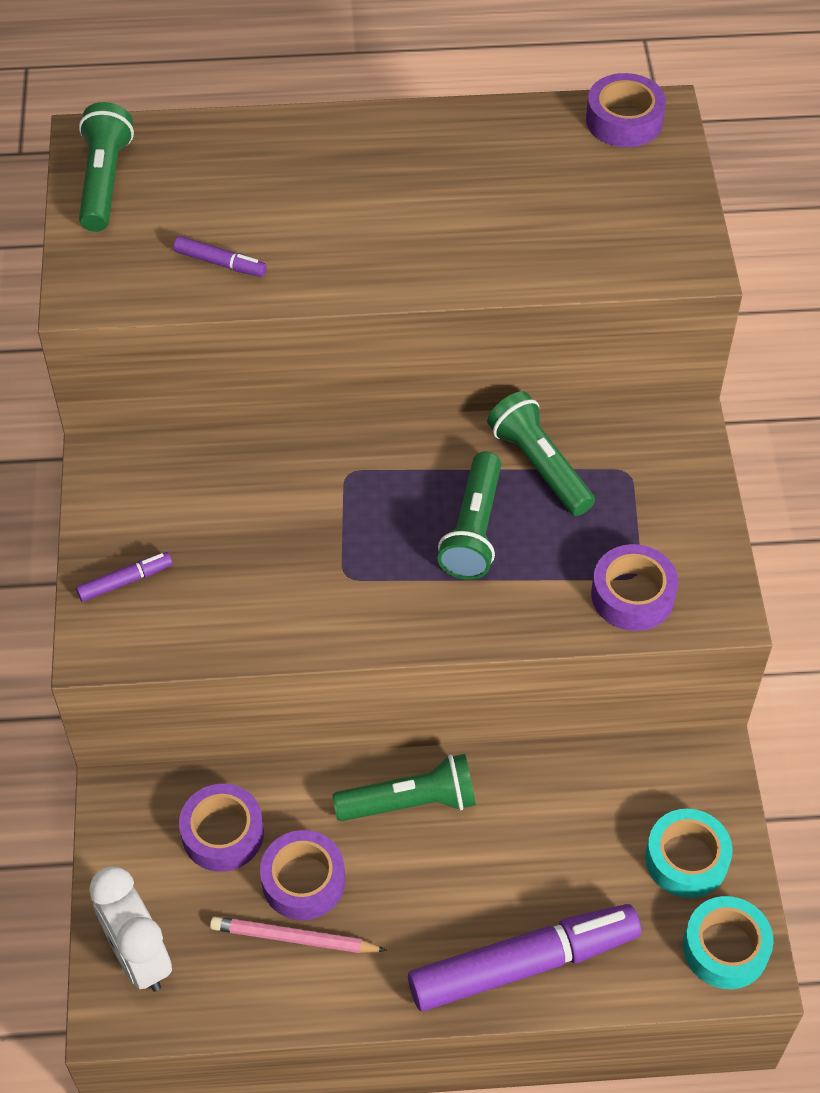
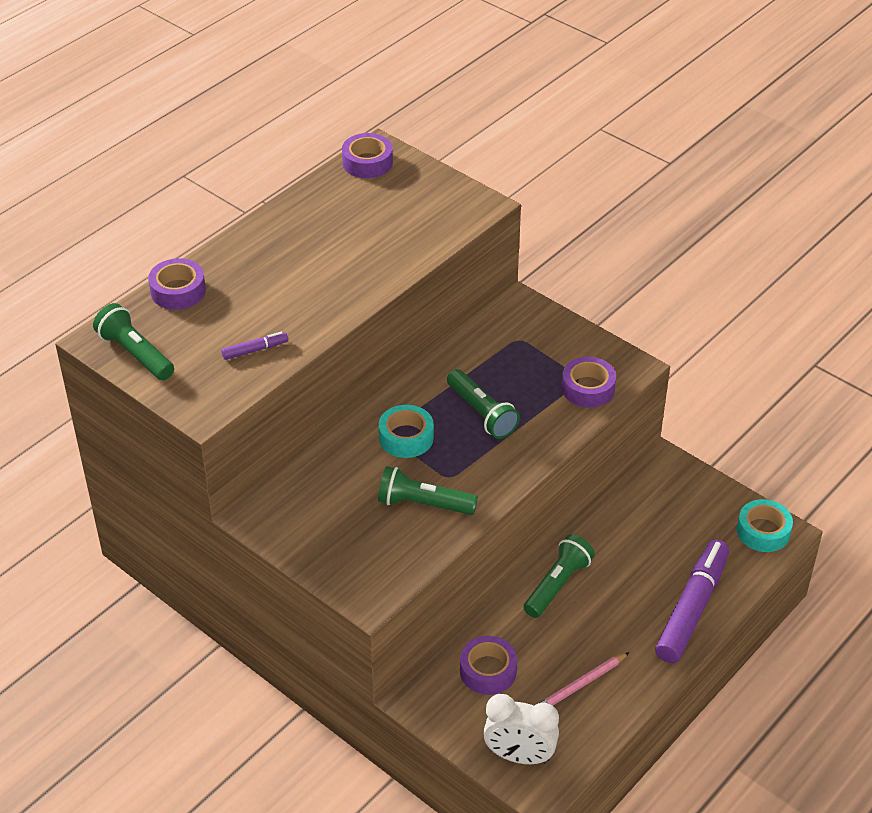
camera: 45 degrees left, 10 degrees down
purple marker [76,552,173,602] -> none
purple tape [260,830,345,920] -> purple tape moved to [148,258,206,310]
green flashlight [487,391,595,516] -> green flashlight moved to [378,466,478,515]
turquoise tape [645,809,732,898] -> turquoise tape moved to [379,405,434,458]

